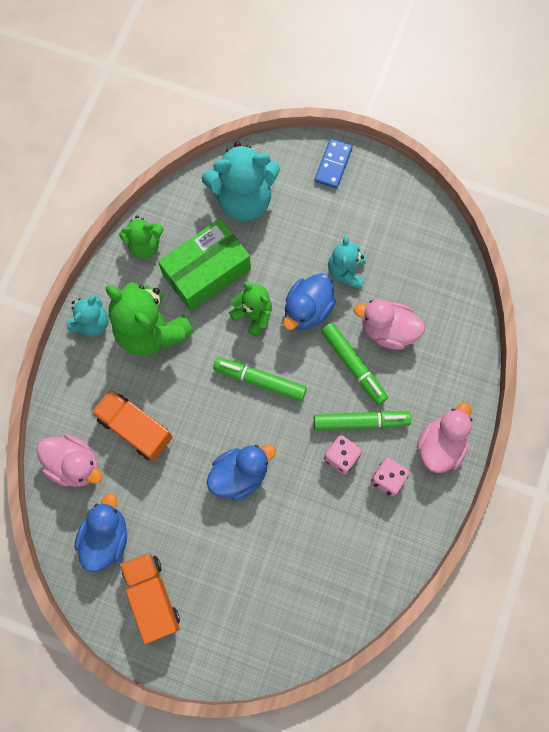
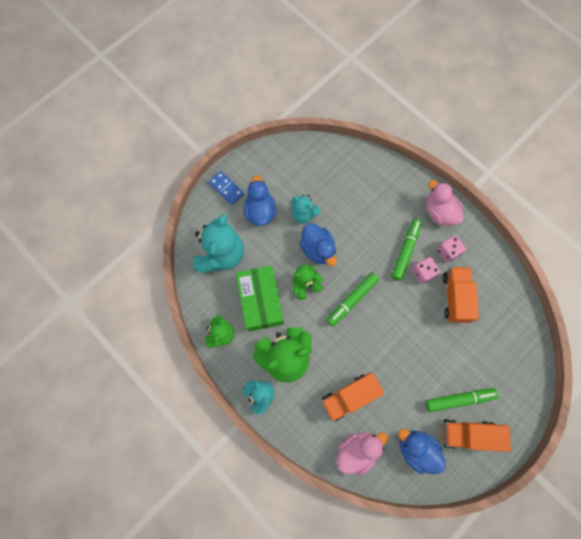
camera: 65 degrees left, 0 degrees up
blue duck [207,444,276,501] -> blue duck moved to [244,175,276,226]
green marker [321,323,388,405] -> green marker moved to [426,388,498,412]
pink duck [354,299,425,350] -> none
none -> orange truck [443,267,479,323]

